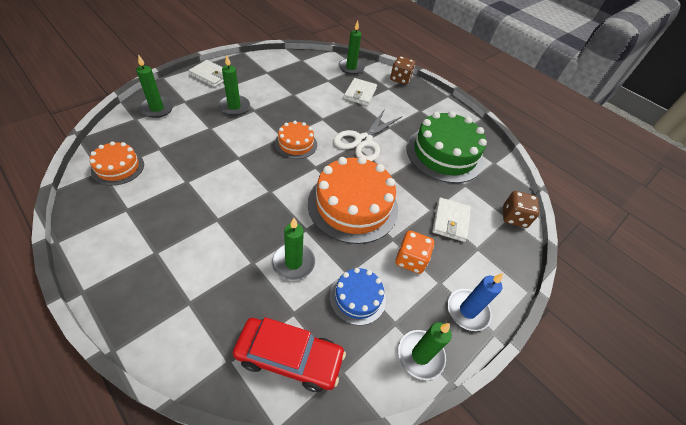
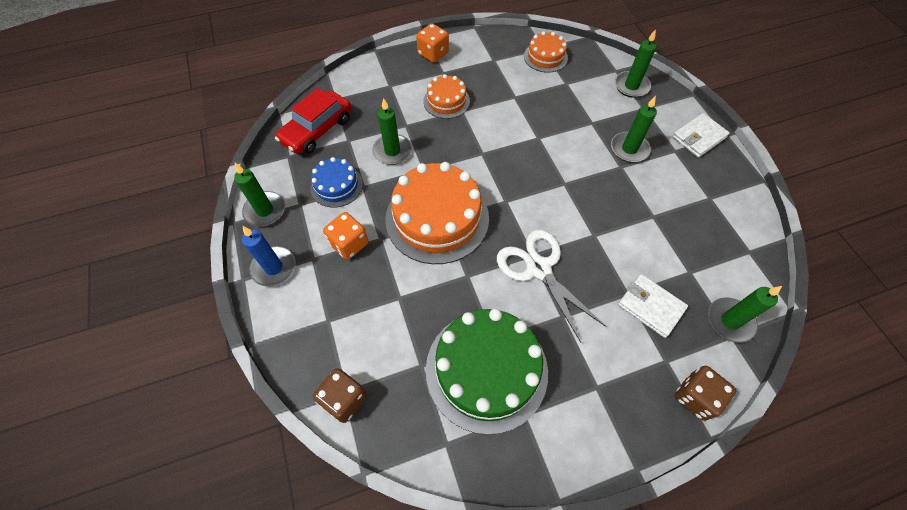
camera: 120 degrees right, 10 degrees up
orange cake [275,121,317,159] -> orange cake moved to [423,74,470,119]
white wallet [432,197,471,242] -> none
none -> orange dice [416,23,449,63]

